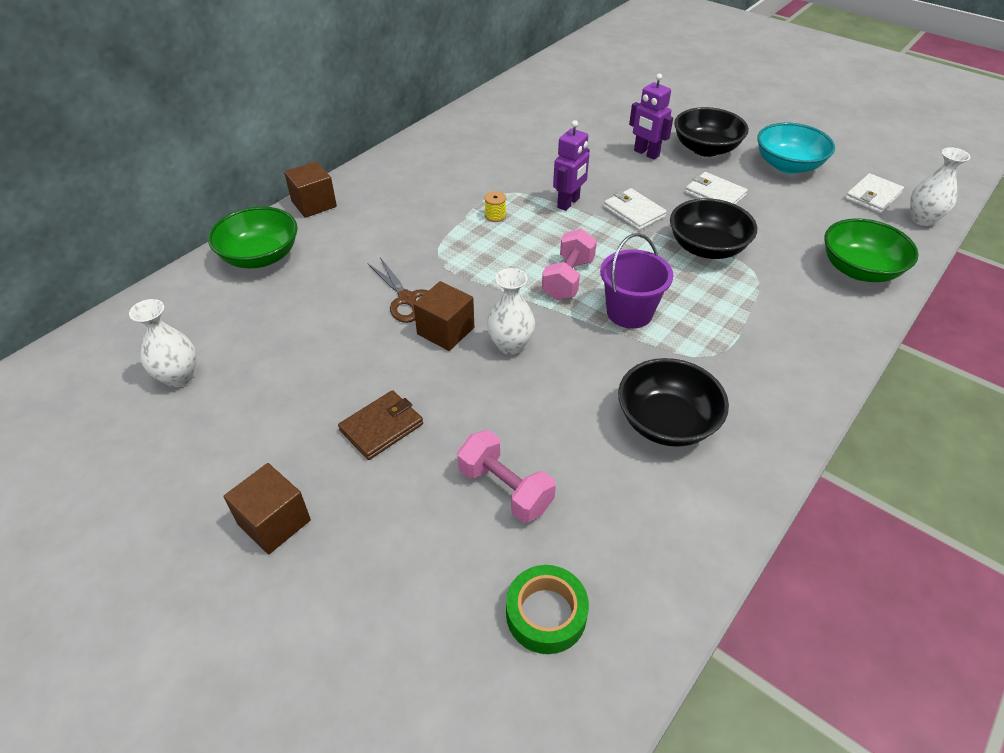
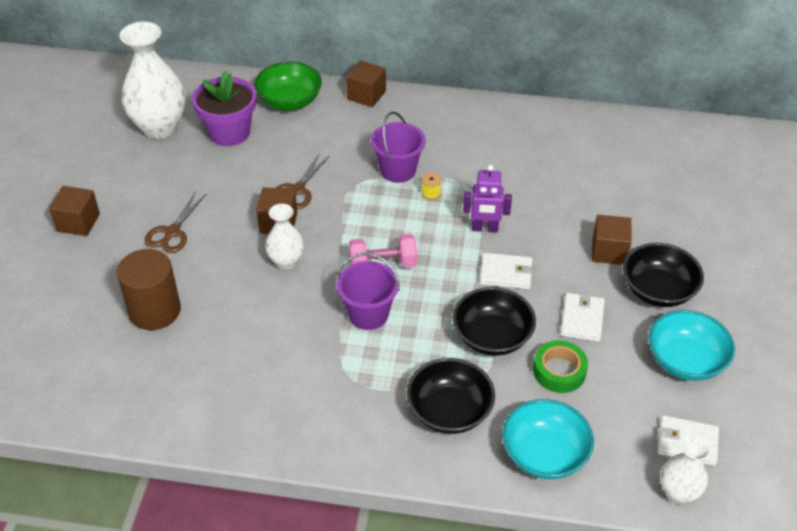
camera: 60 degrees right, 0 degrees up
white vase [129,299,196,387] -> white vase [119,22,186,139], size x1.82
brown wallet [338,390,423,460] -> brown scissors [144,191,206,253]
pink dumbbell [457,430,556,523] -> brown cylinder [117,249,181,330]
green tape [506,565,589,654] -> green tape moved to [533,340,588,393]
white wallet [604,188,667,230] -> white wallet turned 75 degrees clockwise [480,253,533,289]
black bowl [618,358,729,447] -> black bowl moved to [407,358,495,434]
purple robot [629,74,673,160] -> brown cube [592,215,632,265]
green bowl [824,218,919,282] -> turquoise bowl [502,399,594,479]
none -> purple flower pot [192,71,256,146]
none -> purple bucket [371,112,426,183]

